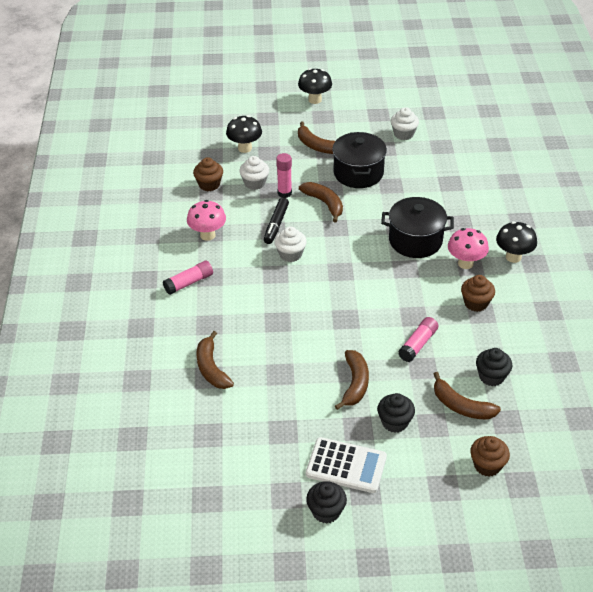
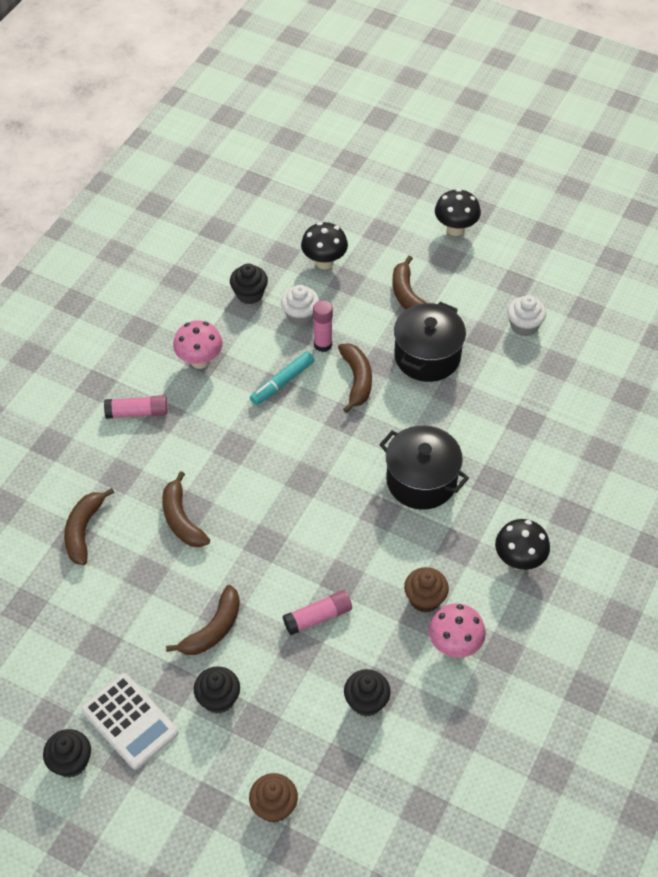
camera: 30 degrees right, 10 degrees up
brown cupcake [193,157,223,191] -> black cupcake [230,264,268,304]
black marker [264,197,289,244] -> turquoise marker [250,351,315,405]
white cupcake [274,226,307,262] -> none
brown banana [434,372,501,420] -> brown banana moved to [162,471,210,547]
pink mushroom [448,228,489,269] -> pink mushroom moved to [429,603,486,658]

